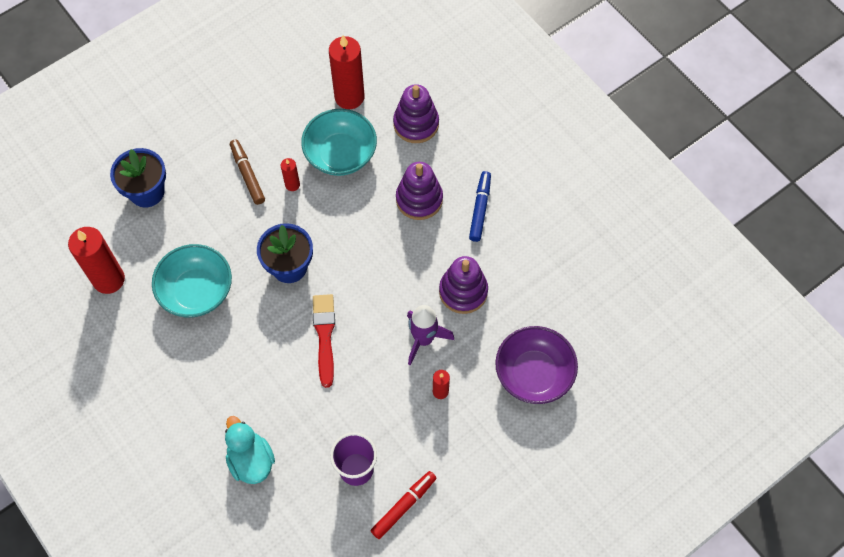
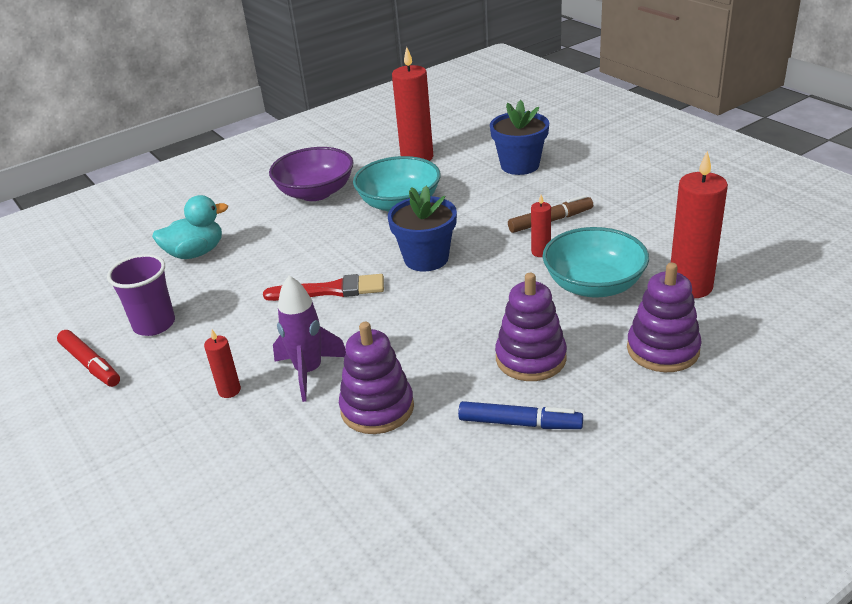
camera: 95 degrees right, 30 degrees down
purple bowl [495,326,578,404] -> purple bowl moved to [269,147,354,201]

